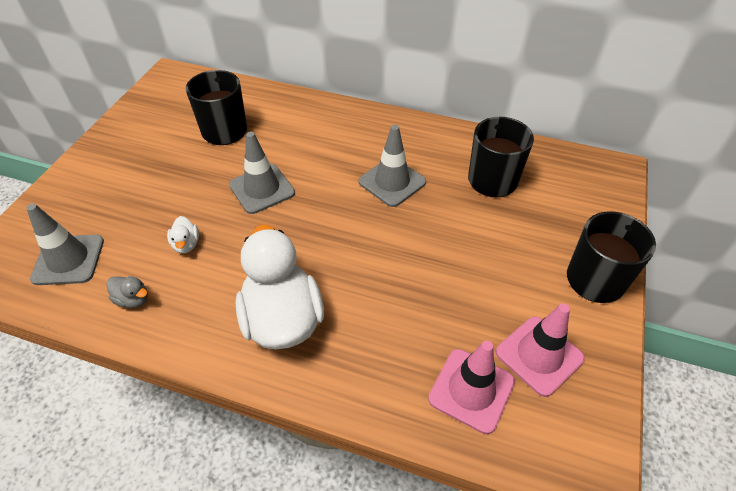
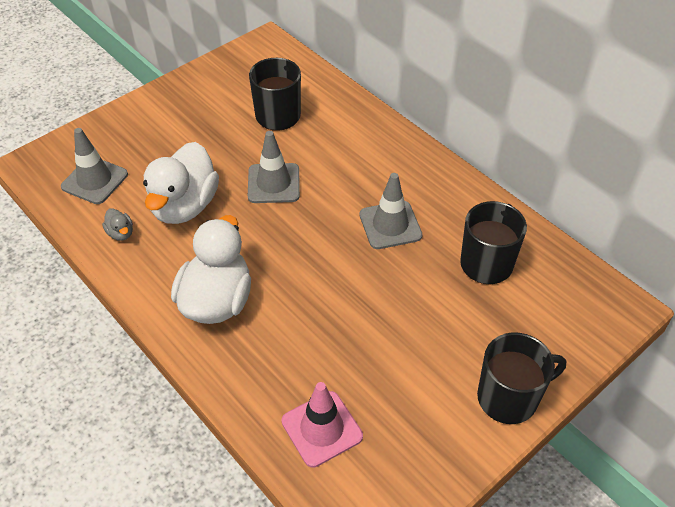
camera: 30 degrees right, 0 degrees up
white duck [167,216,199,253] -> white duck [143,142,219,224], size x2.46
pink traffic cone [496,303,585,397] -> none

